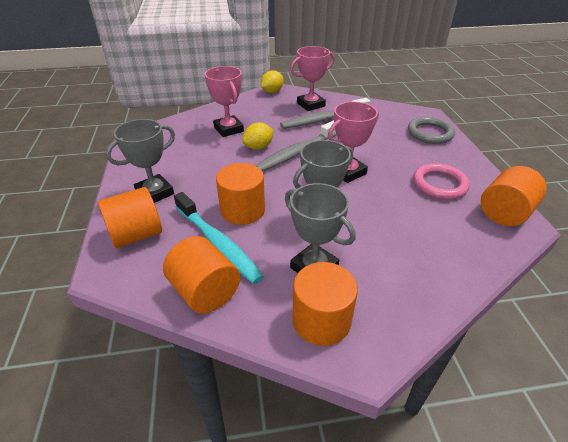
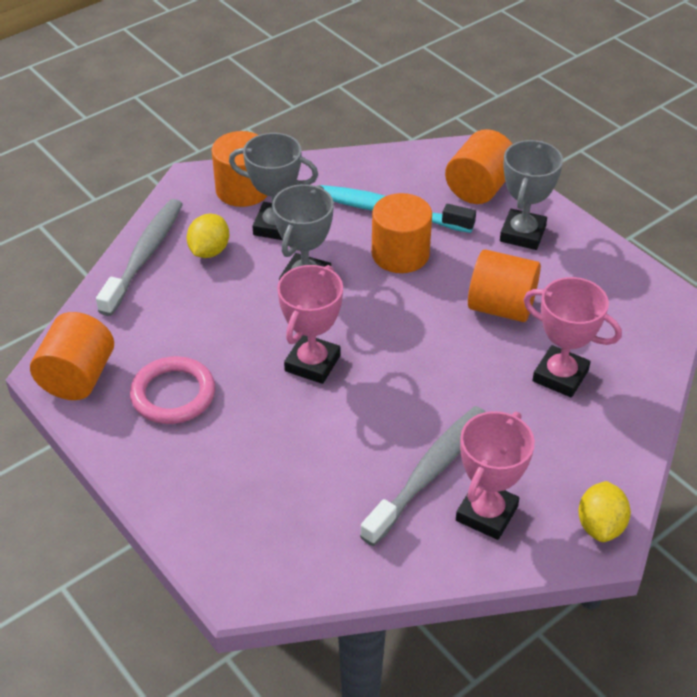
camera: 150 degrees right, 5 degrees up
orange cylinder [163,236,240,314] -> orange cylinder moved to [468,249,541,322]
yellow lemon [242,123,274,150] -> yellow lemon moved to [187,214,229,258]
grey toothbrush [255,120,336,172] -> grey toothbrush moved to [96,199,183,316]
grey ring [408,117,455,144] -> none

